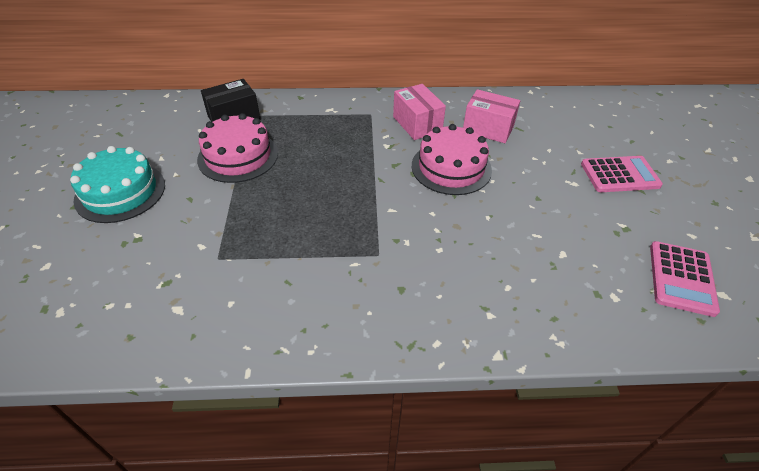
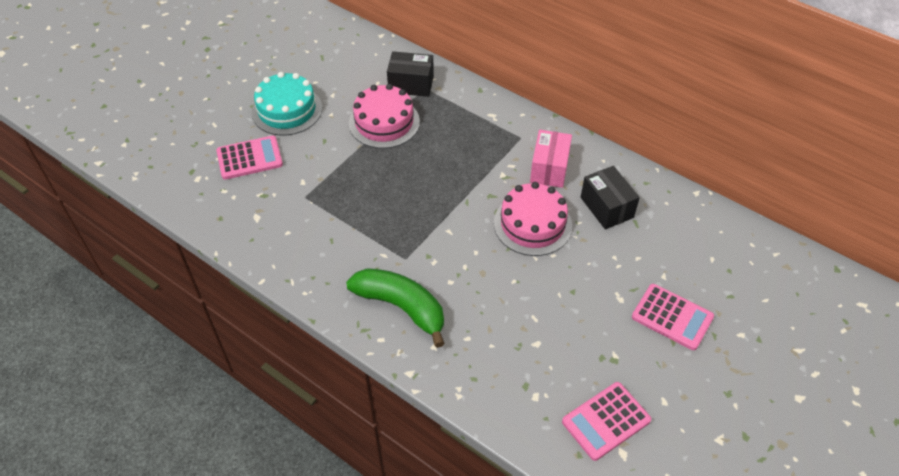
camera: 40 degrees right, 5 degrees up
pink box [463,89,520,143] -> black box [581,166,640,229]
none -> pink calculator [216,136,283,180]
none -> green banana [346,268,445,348]

